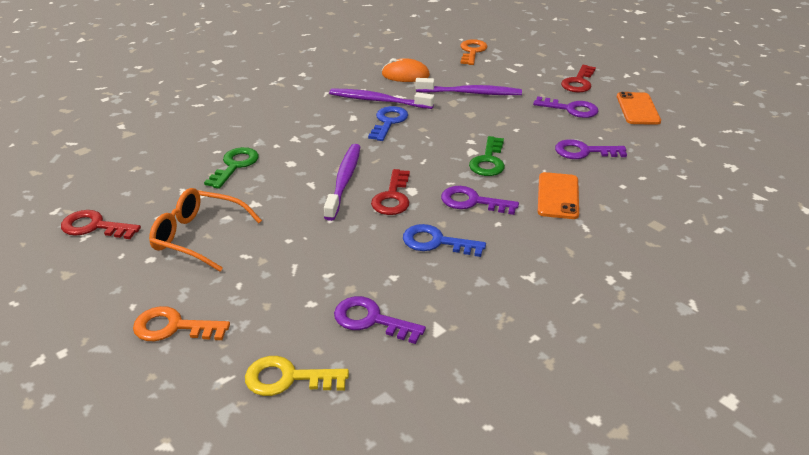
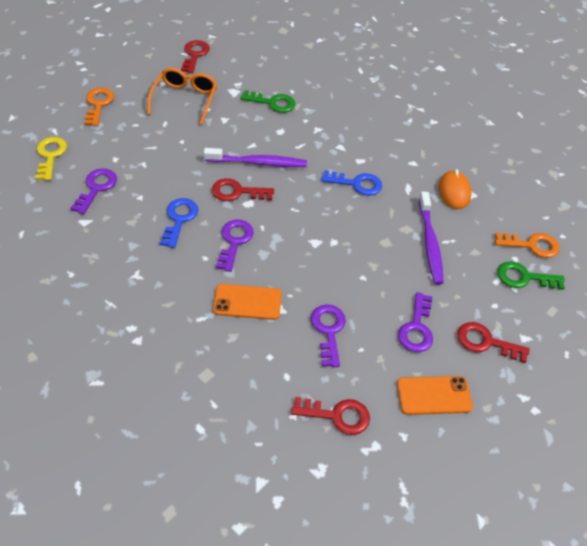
camera: 80 degrees right, 15 degrees up
purple toothbrush [329,88,435,109] -> none
green key [469,136,505,176] -> green key moved to [497,261,565,290]
none -> red key [291,397,370,435]

